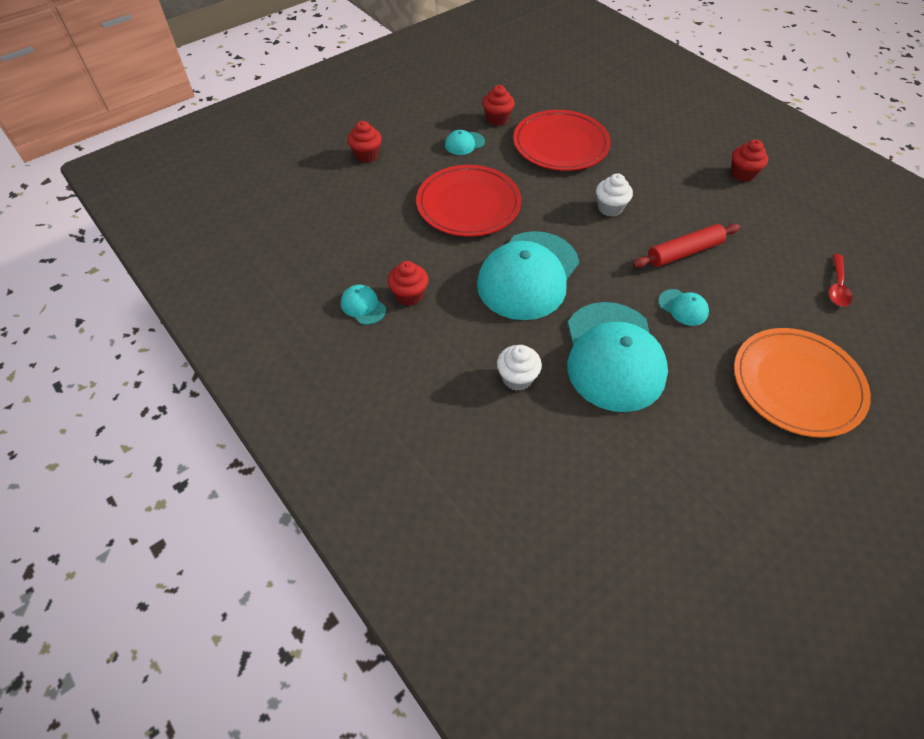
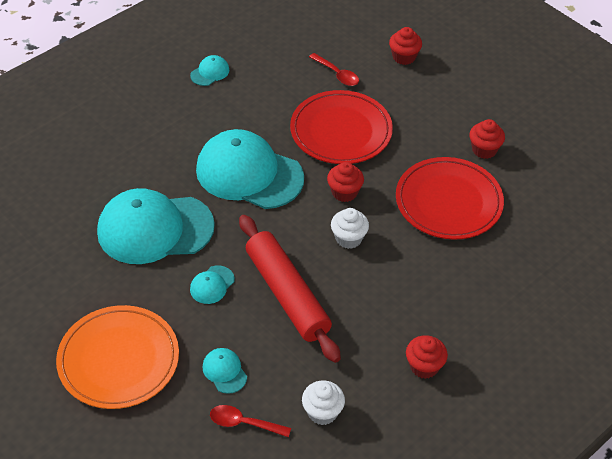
camera: 85 degrees right, 5 degrees down
red cupcake [388,261,428,306] -> red cupcake moved to [327,162,364,202]
turquoise cap [445,130,485,155] -> turquoise cap moved to [202,348,247,394]
white cupcake [497,345,542,391] -> white cupcake moved to [302,380,345,425]
red rolling pin [633,224,740,268] -> red rolling pin [239,215,341,363], size x1.52
none -> red spoon [309,53,359,86]

